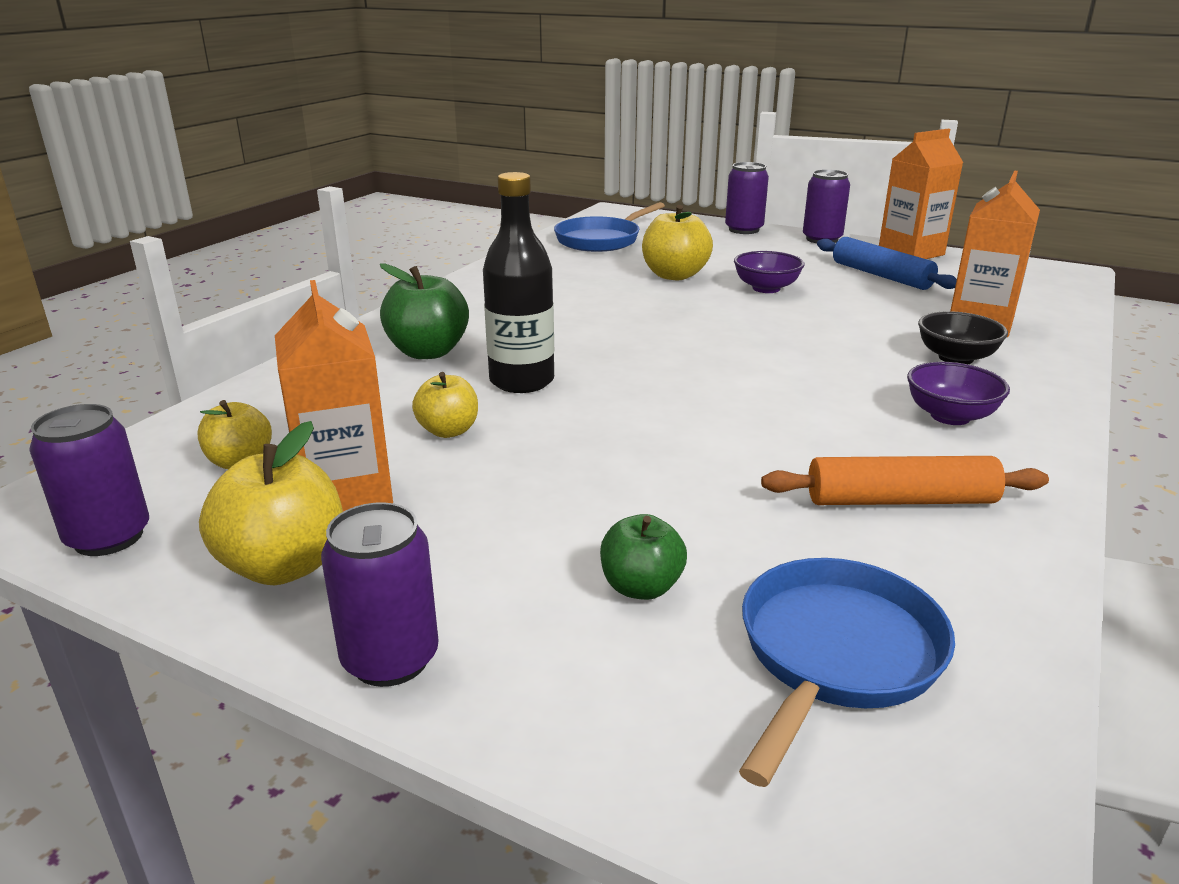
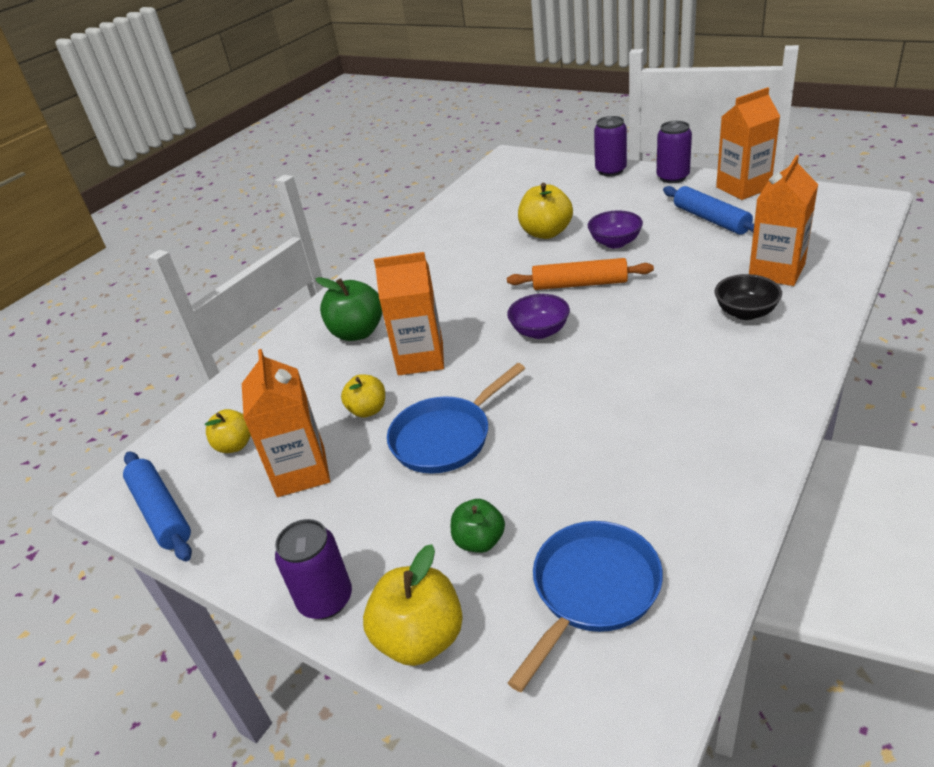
camera: 10 degrees right, 10 degrees up
purple can [29,404,149,556] -> blue rolling pin [123,452,192,561]
yellow apple [199,421,343,585] -> yellow apple moved to [363,544,463,666]
black bottle [483,172,554,393] -> orange carton [374,252,444,375]
blue pan [554,202,665,252] -> blue pan moved to [387,363,525,474]
orange rolling pin [761,456,1049,505] -> orange rolling pin moved to [507,258,654,290]
purple bowl [907,362,1010,425] -> purple bowl moved to [507,294,570,339]

